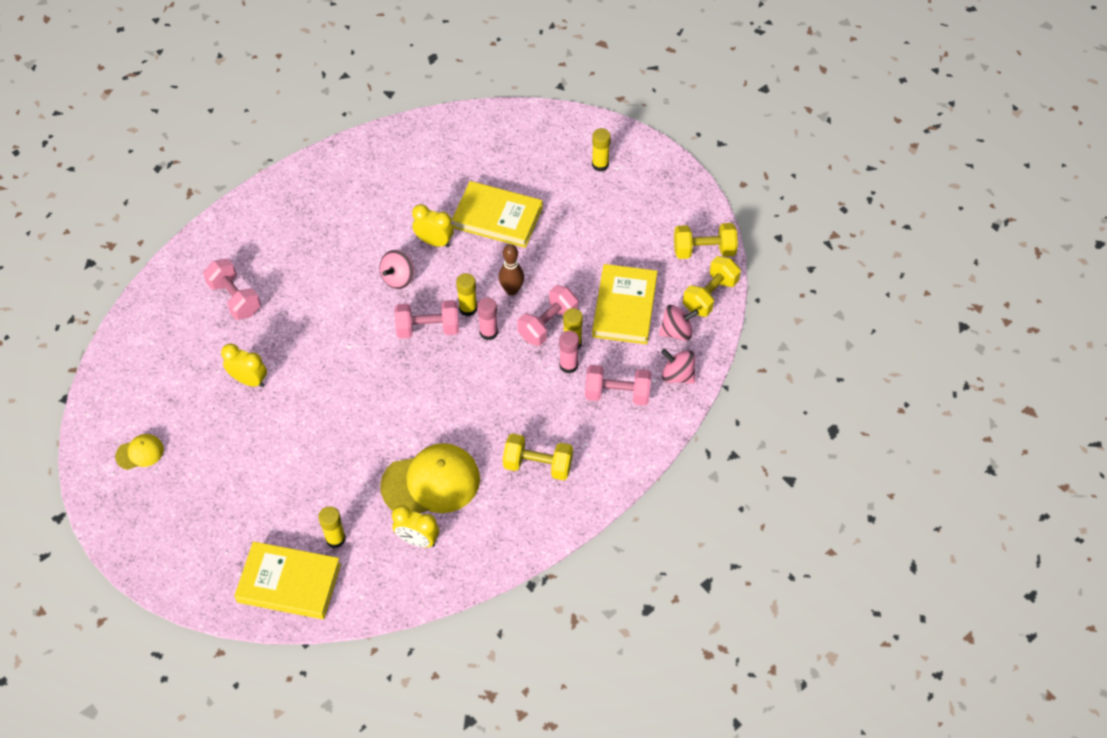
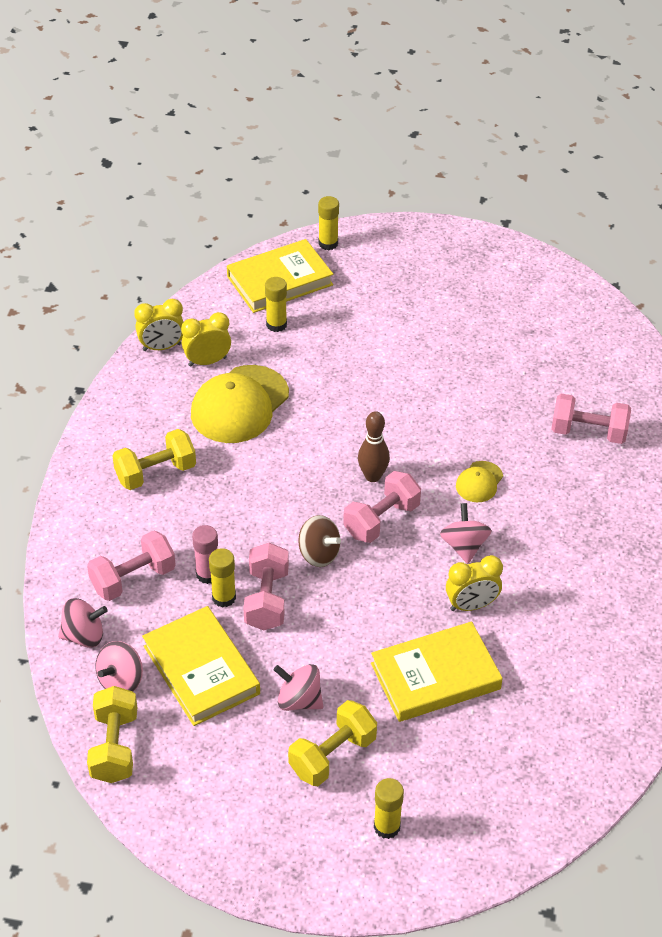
camera: 140 degrees right, 10 degrees down
yellow cap [115,434,164,470] -> yellow cap moved to [456,461,503,502]
yellow clock [221,343,267,387] -> yellow clock moved to [134,299,183,351]
yellow glue stick [456,273,477,316] -> yellow glue stick moved to [318,196,339,250]
pink glue stick [477,297,498,340] -> brown spinning top [298,515,341,567]
brown bowling pin [499,244,524,295] -> brown bowling pin moved to [358,411,390,482]
yellow dumbbell [674,223,738,259] -> yellow dumbbell moved to [288,700,377,786]
none -> pink spinning top [273,664,323,711]

